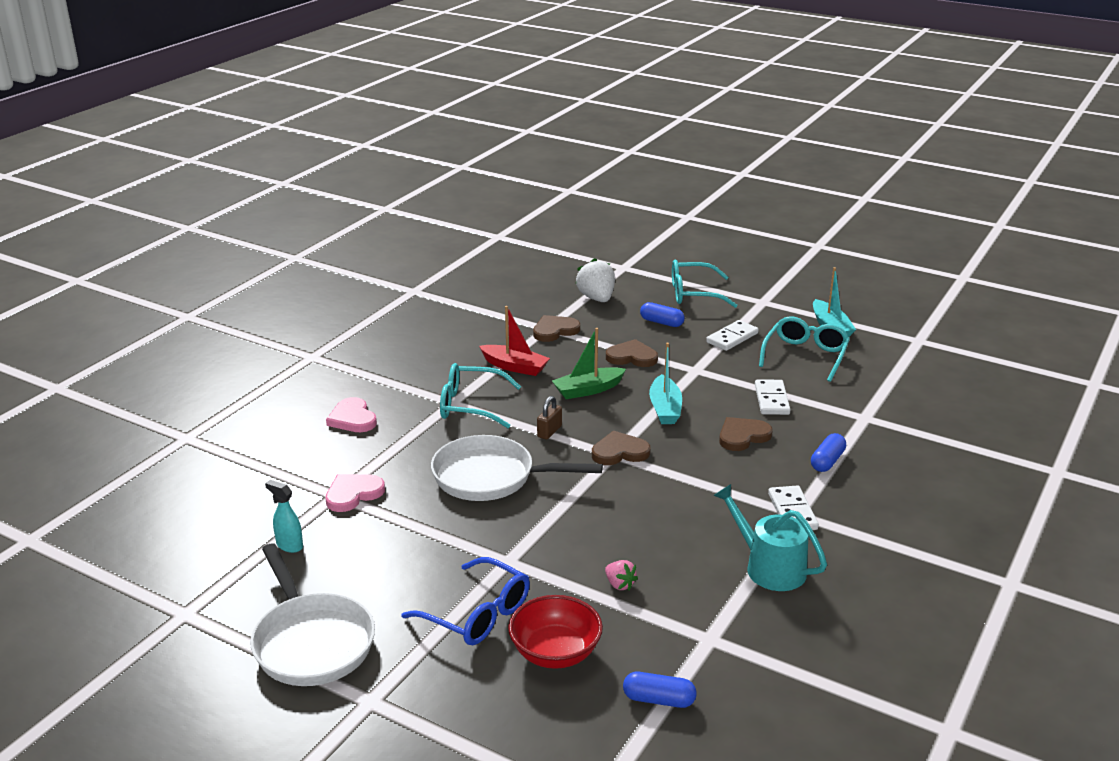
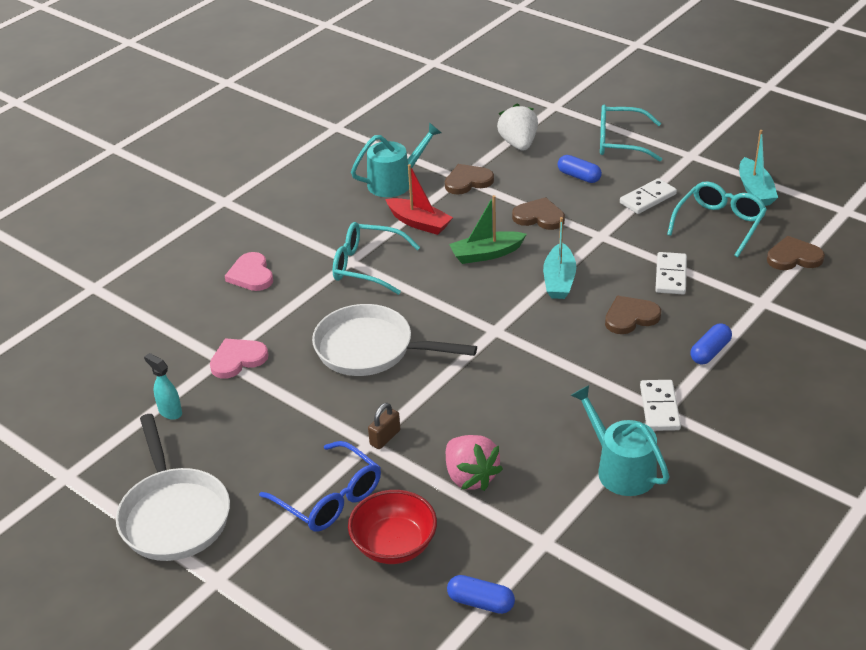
camera: 10 degrees right, 10 degrees up
brown padlock [537,396,562,440] -> brown padlock moved to [368,403,400,449]
brown heart [592,431,651,465] -> brown heart moved to [767,236,825,270]
pink strawberry [605,560,638,590] -> pink strawberry [446,435,503,491], size x1.89
none -> turquoise watering can [351,122,442,197]

